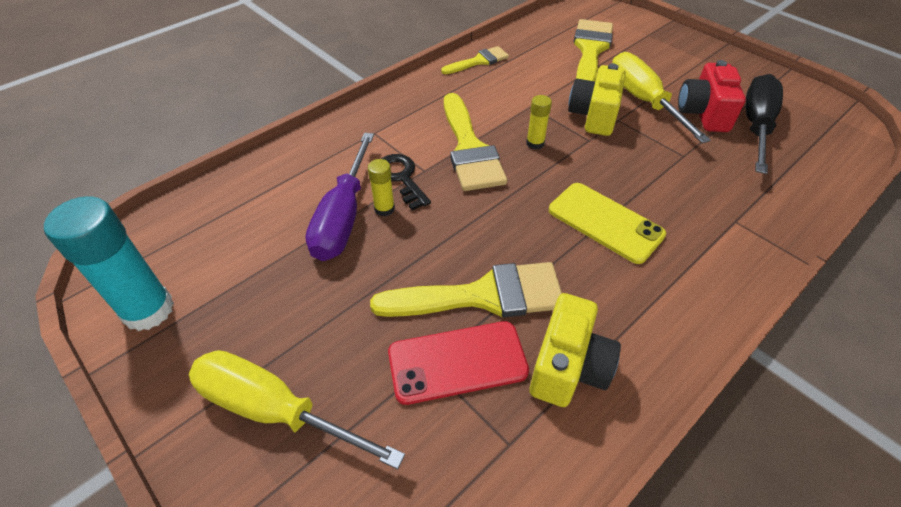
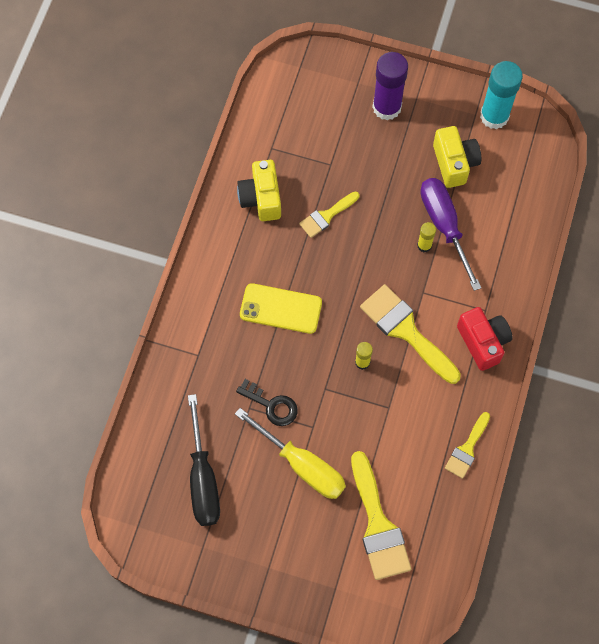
camera: 150 degrees right, 20 degrees up
yellow screwdriver [189,350,405,469] -> purple glue stick [372,52,408,120]
yellow brush [370,262,562,317] -> yellow brush [299,192,359,238], size x0.57
black key [381,154,431,210] -> black key moved to [236,379,298,426]
red phone [388,321,529,405] -> none
yellow camera [568,63,626,136] -> yellow camera moved to [433,126,481,188]
red camera [678,60,746,132] -> red camera moved to [457,307,512,371]

